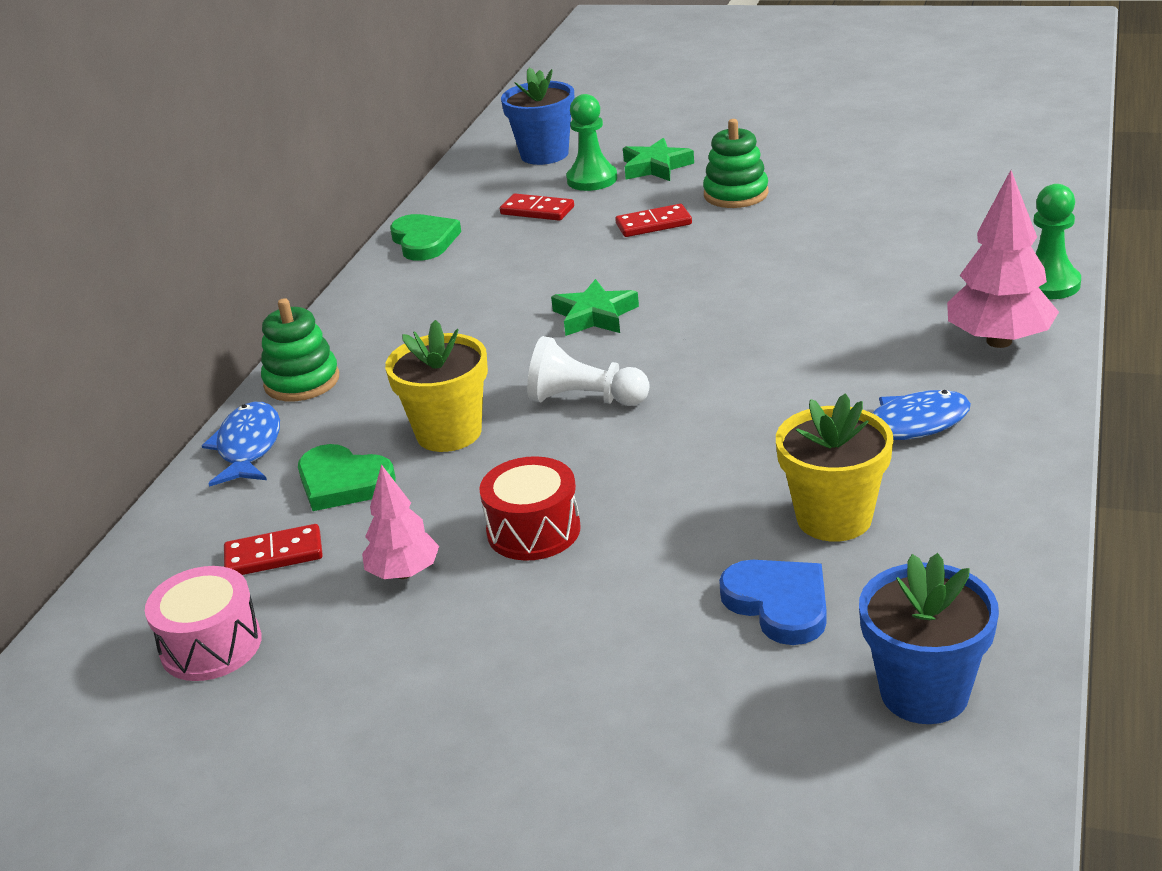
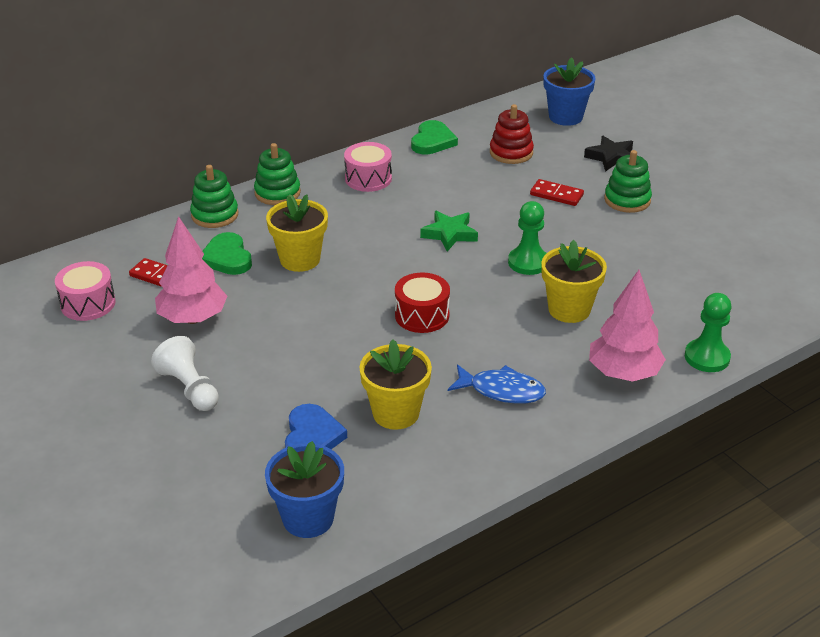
camera: 35 degrees right, 5 degrees up
blue fish [202,402,280,487] -> green stacking toy [190,165,238,228]
pink tree [362,464,439,579] -> pink tree [155,216,227,324], size x1.62
red drum [479,456,581,561] -> red drum moved to [395,273,450,333]
red domino [500,193,574,221] -> red stacking toy [490,104,534,164]
white pawn [527,336,650,406] -> white pawn moved to [151,336,219,411]
green pawn [566,94,617,191] -> green pawn moved to [508,201,547,275]
green star [623,138,694,181] -> black star [584,136,633,172]
none -> pink drum [344,142,392,192]
none -> yellow flower pot [541,240,607,323]

